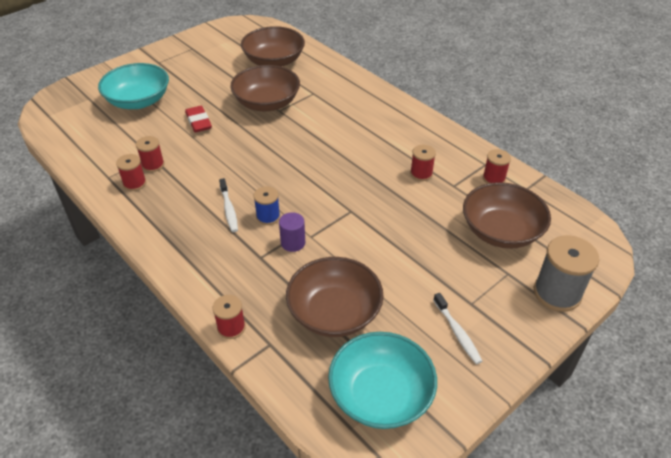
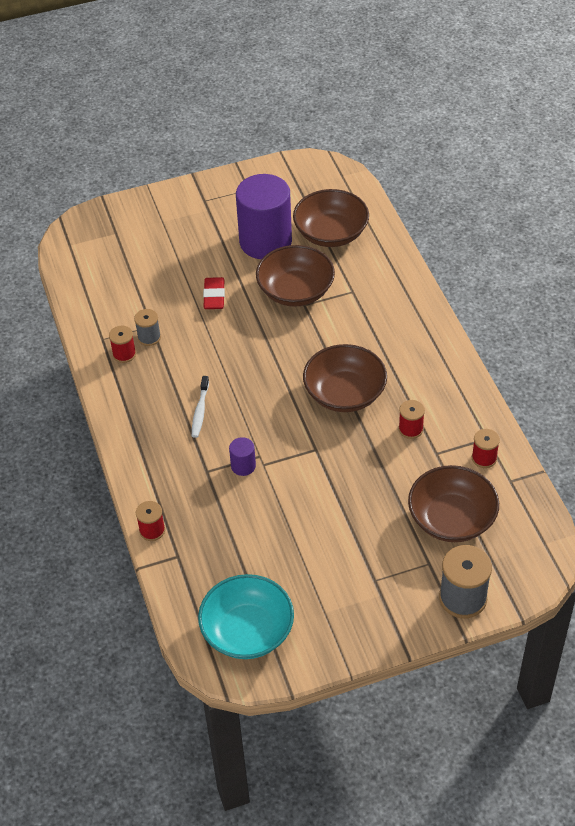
camera: 25 degrees right, 5 degrees up
turquoise bowl [98,63,169,109] -> none
red spool [136,136,164,172] -> grey spool [134,309,161,346]
blue spool [253,186,280,225] -> none
brown bowl [286,257,384,337] -> brown bowl moved to [303,344,387,412]
white toothbrush [433,293,482,364] -> none
none -> purple cylinder [236,174,292,259]

